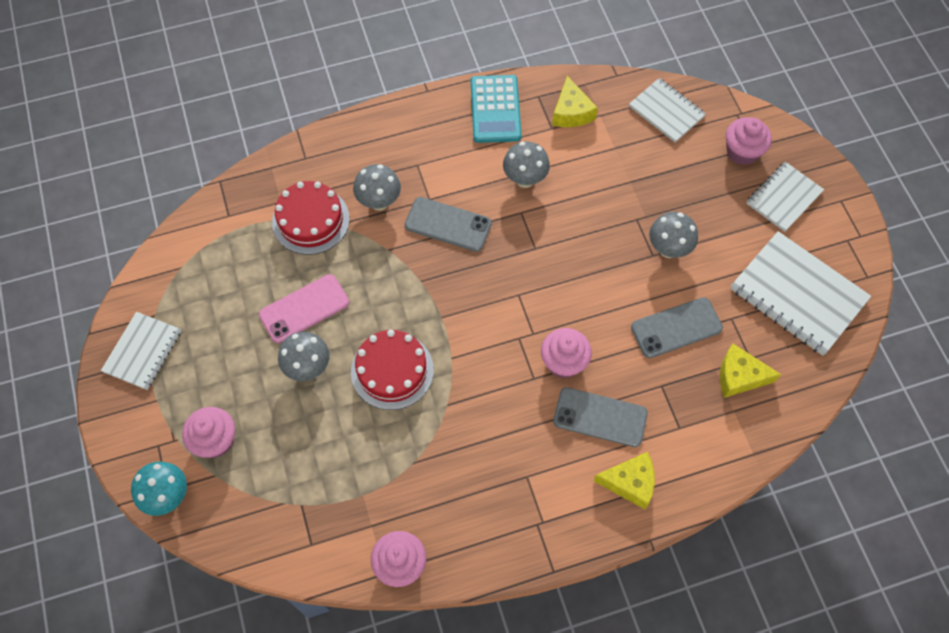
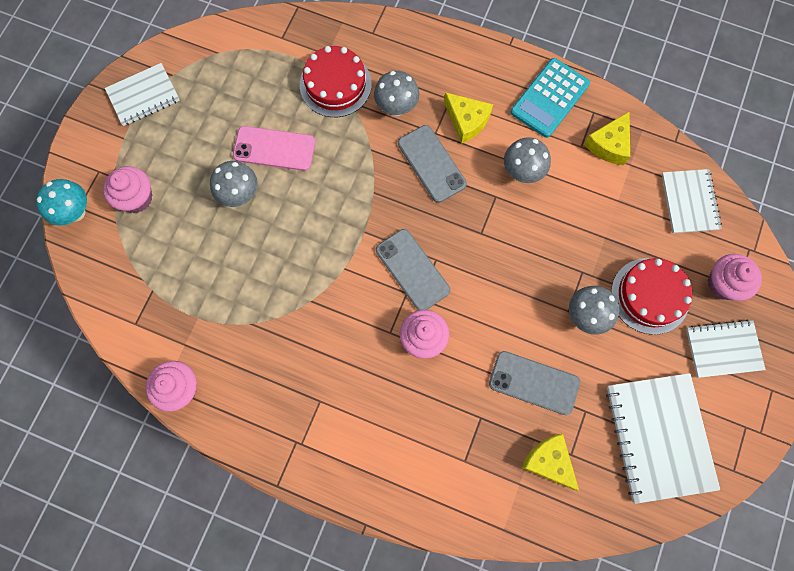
camera: 40 degrees right, 10 degrees up
red cake [351,330,434,410] -> red cake moved to [611,258,692,335]
grey phone [553,387,648,447] -> grey phone moved to [376,229,450,310]
yellow cheese [593,452,655,509] -> yellow cheese moved to [444,92,493,144]

